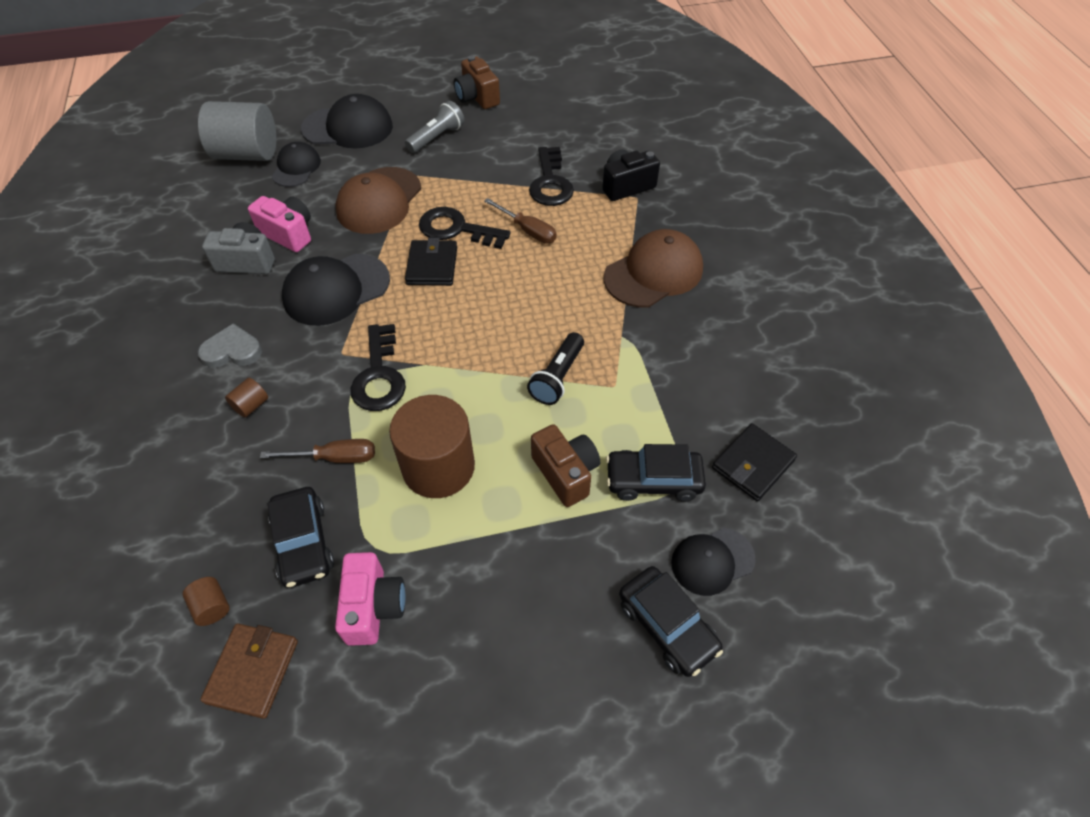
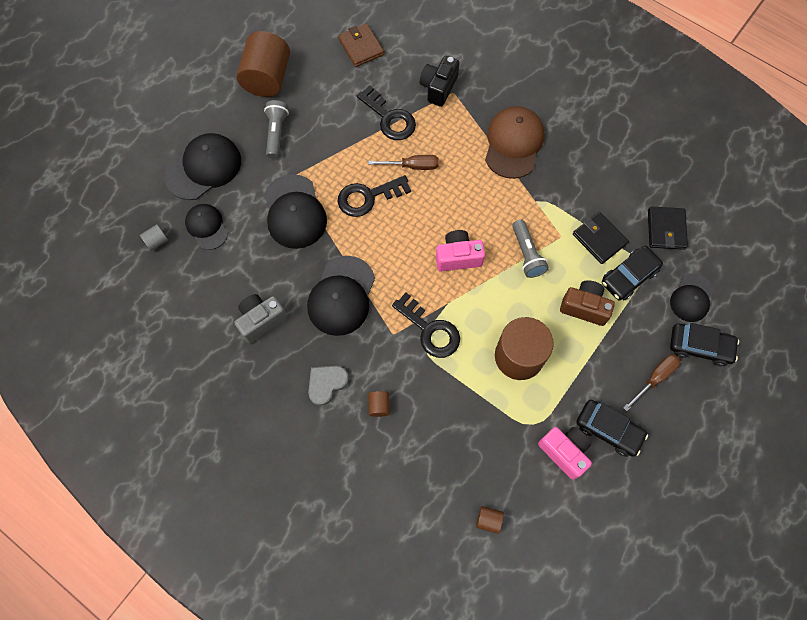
camera: 40 degrees left, 15 degrees up
grey cylinder [198,101,276,161] -> grey cylinder [140,224,168,251], size x0.41
brown wallet [200,623,298,719] -> brown wallet moved to [338,23,384,67]
pink camera [248,196,311,252] -> pink camera moved to [436,230,485,272]
brown screwdriver [260,439,375,463] -> brown screwdriver moved to [624,354,680,411]
black car [268,487,334,588] -> black car moved to [576,400,648,457]
brown cap [335,167,421,234] -> black cap [264,174,327,249]
black wallet [405,238,457,286] -> black wallet moved to [573,212,629,264]
brown camera [454,56,500,109] -> brown cylinder [236,31,290,97]
black flashlight [527,332,584,405] -> grey flashlight [512,220,549,278]

